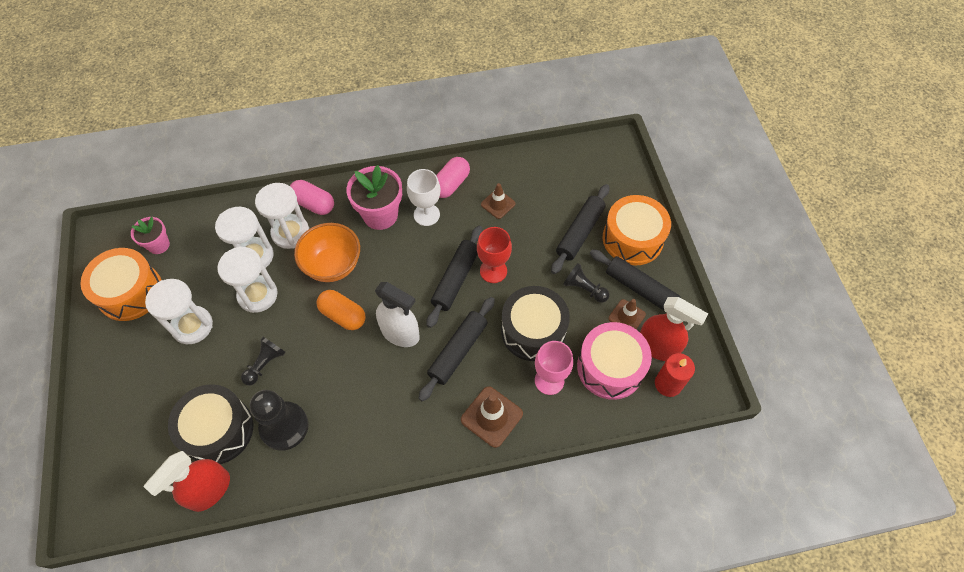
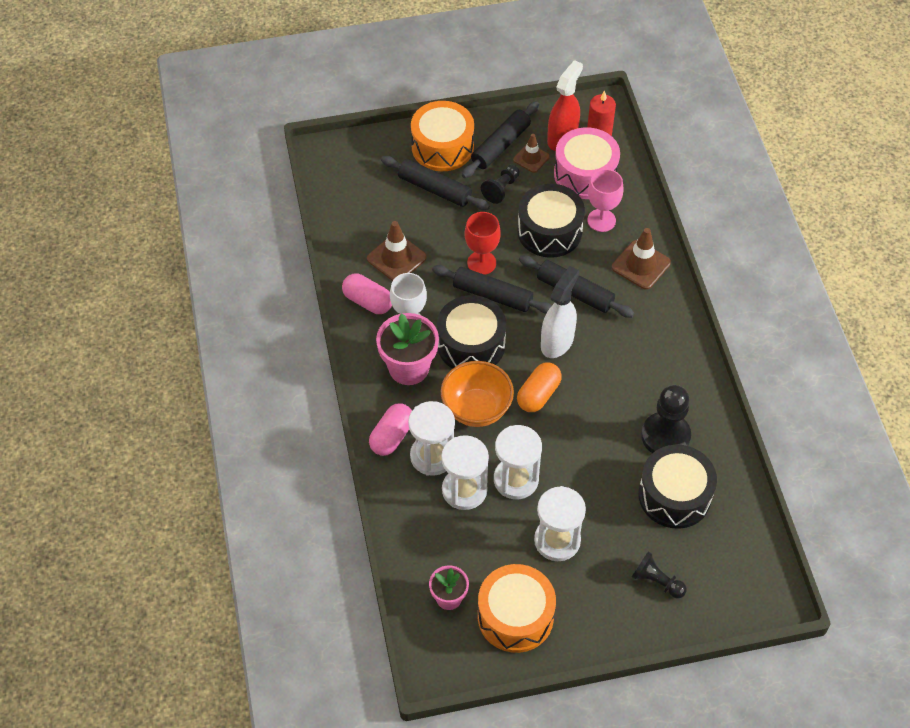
camera: 90 degrees left, 5 degrees down
red spray bottle [144,451,230,512] -> none
black pawn [241,337,286,385] -> black pawn moved to [631,551,687,598]
brown traffic cone [481,183,516,219] -> brown traffic cone [367,221,427,281], size x1.54
none -> black drum [437,295,506,369]

